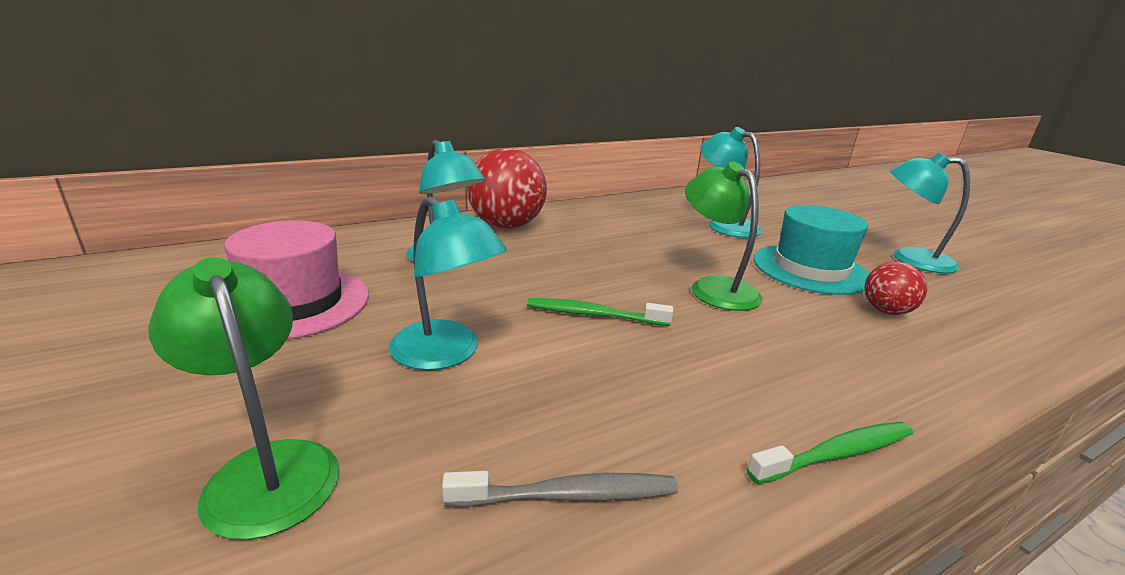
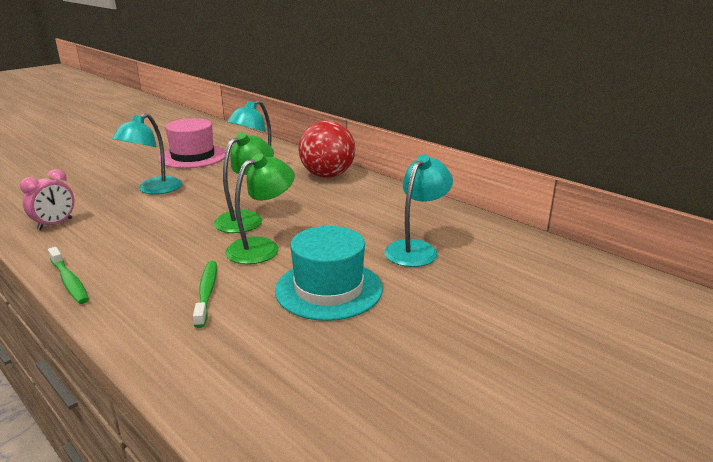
camera: 75 degrees right, 0 degrees up
green lamp [148,257,339,540] -> green lamp moved to [214,132,274,233]
grey toothbrush [442,471,678,507] -> pink clock [20,169,75,230]
green toothbrush [527,298,673,326] -> green toothbrush moved to [193,261,217,328]
red ball [864,261,927,315] -> none
turquoise lamp [890,152,970,273] -> none

